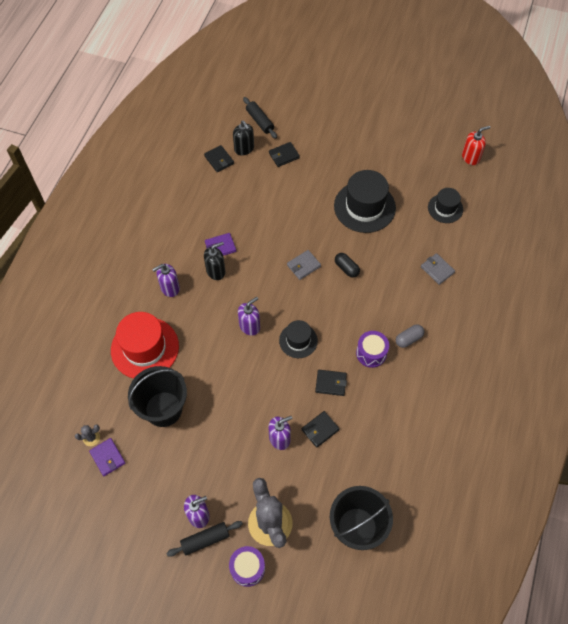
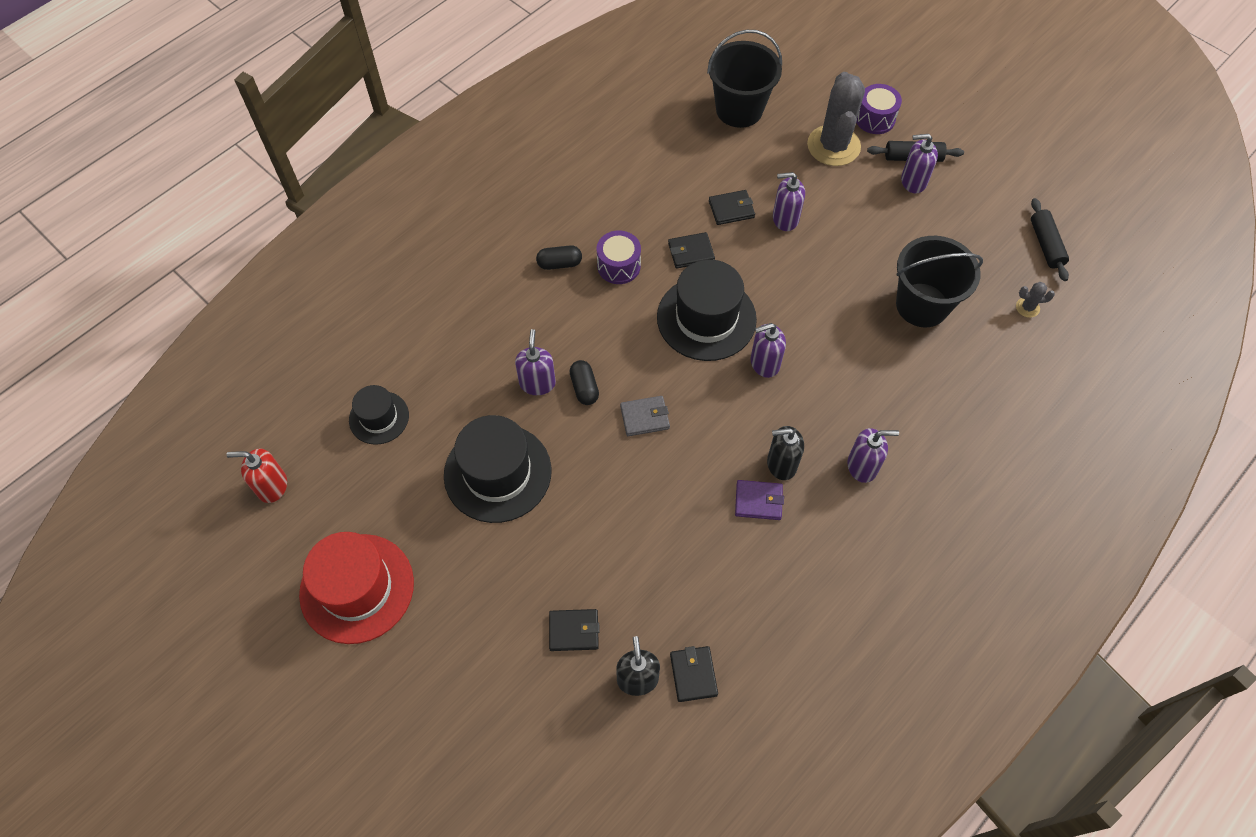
camera: 155 degrees left, 0 degrees up
purple wallet [89,438,125,476] -> none
red hat [111,312,179,378] -> red hat moved to [299,532,414,644]
black rolling pin [243,97,277,139] -> black rolling pin moved to [1031,198,1069,281]
black hat [279,320,318,358] -> black hat [657,259,757,361], size x1.75
black wallet [315,370,347,396] -> black wallet turned 45 degrees counterclockwise [668,232,715,268]
grey capsule [396,325,425,348] -> black capsule [536,245,582,270]
grey wallet [421,253,455,285] -> none
none -> purple soap dispenser [515,329,556,395]

